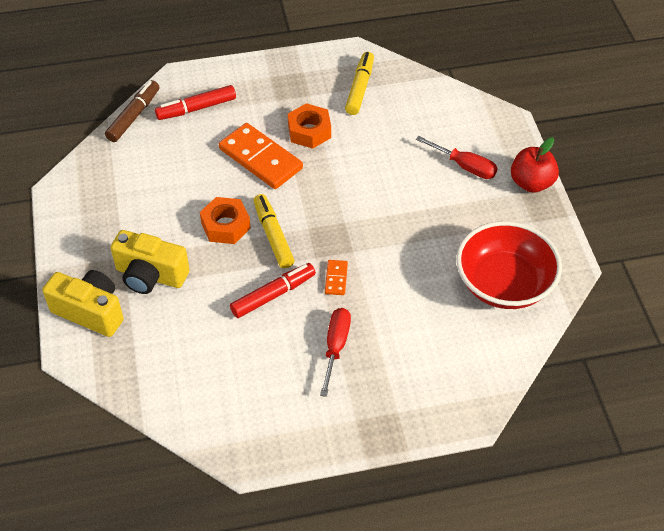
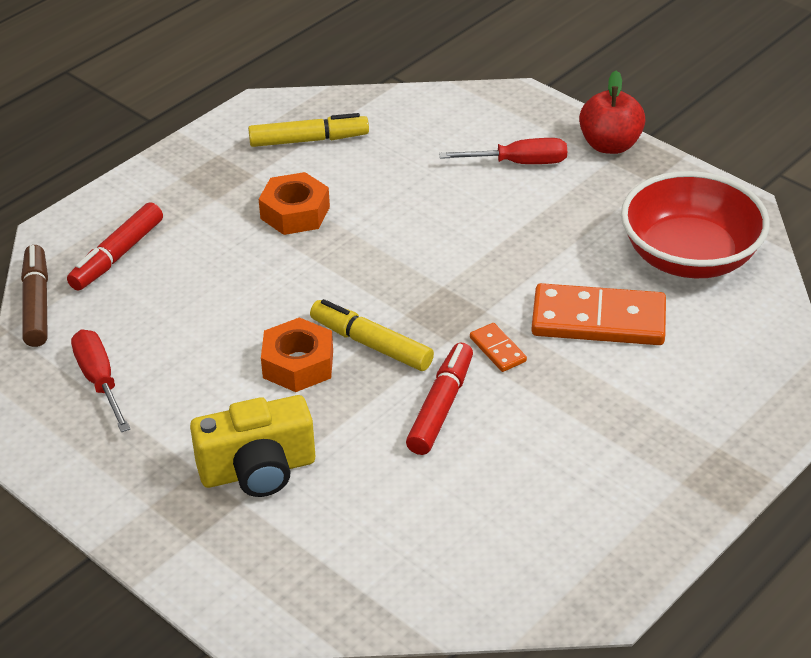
camera: 35 degrees left, 10 degrees down
yellow camera [42,270,124,337] -> none
orange domino [219,123,303,189] -> orange domino moved to [531,283,666,345]
red screwdriver [320,308,351,397] -> red screwdriver moved to [71,330,130,432]
yellow marker [345,52,374,115] -> yellow marker turned 105 degrees clockwise [248,113,369,147]

